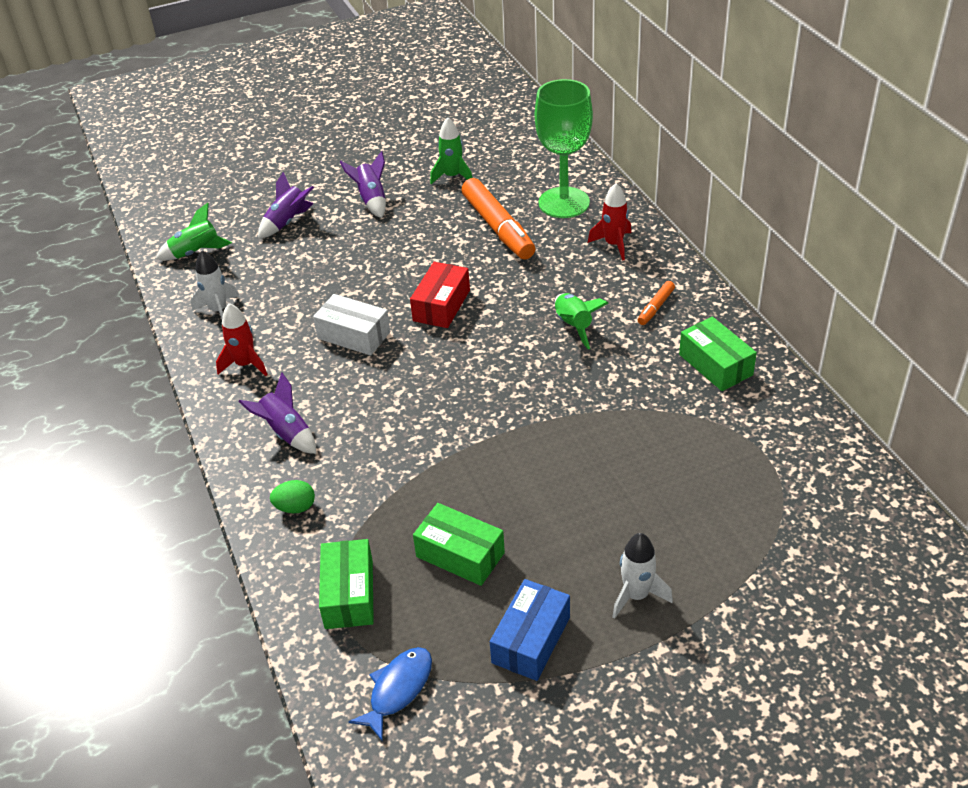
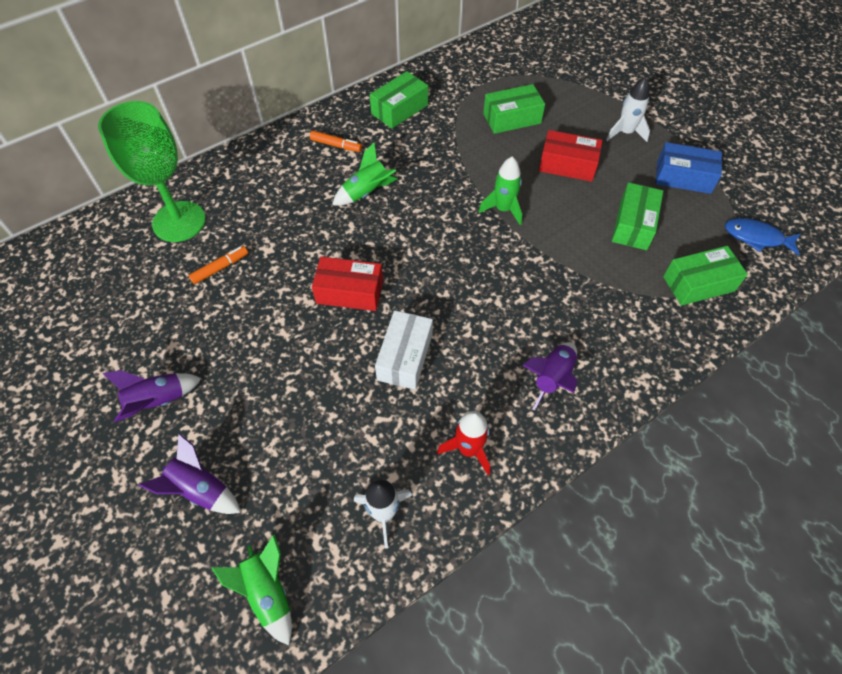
camera: 105 degrees left, 15 degrees up
green egg [270,480,315,513] -> none
green rocket [430,117,472,184] -> green rocket moved to [478,156,522,225]
orange marker [462,178,535,260] -> orange marker [189,246,248,284], size x0.46
red rocket [588,183,631,261] -> none
none -> green box [483,84,545,134]
none -> red box [539,130,603,182]

